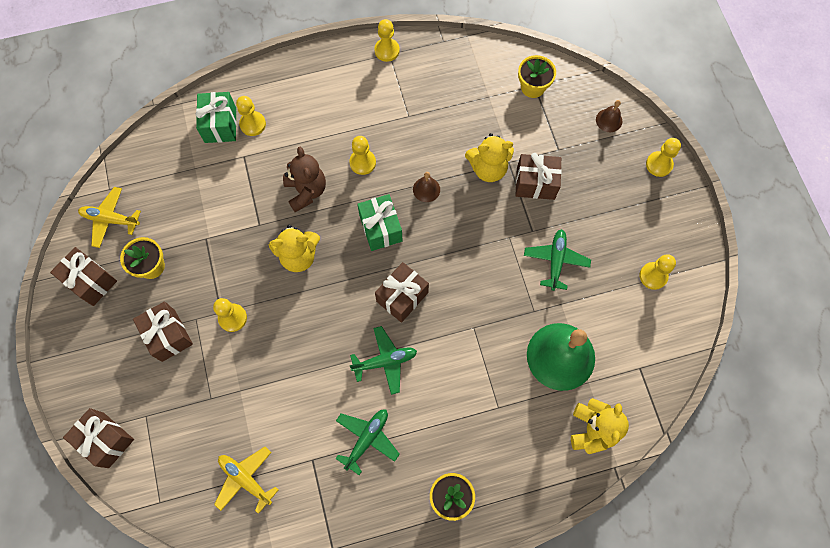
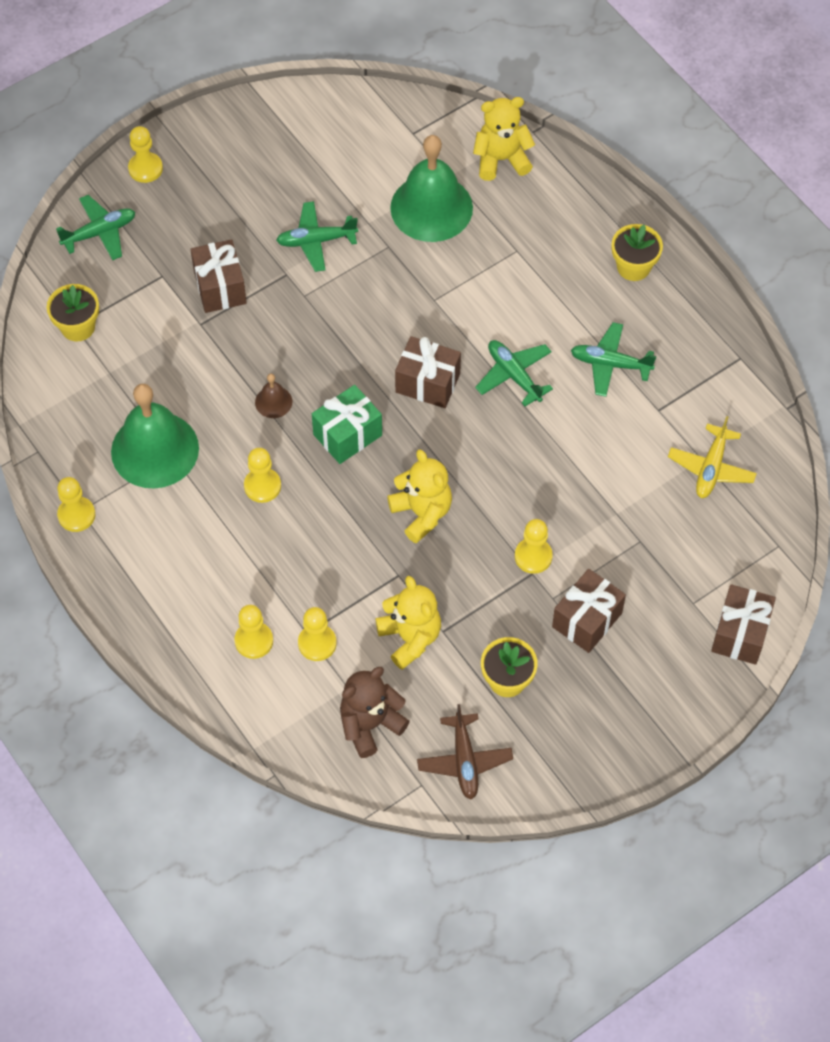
camera: 110 degrees left, 10 degrees down
brown gift [50,247,117,306] -> none
yellow plane [78,187,141,248] -> brown plane [417,704,513,800]
green gift [196,92,237,143] -> none
brown teddy bear [283,147,326,212] -> brown teddy bear moved to [340,667,410,758]
yellow teddy bear [465,133,514,182] -> yellow teddy bear moved to [375,576,441,670]
brown bell [596,100,622,132] -> green plane [56,195,135,261]
yellow pawn [640,254,676,290] -> yellow pawn moved to [298,607,337,661]
none -> green bell [111,384,199,489]

